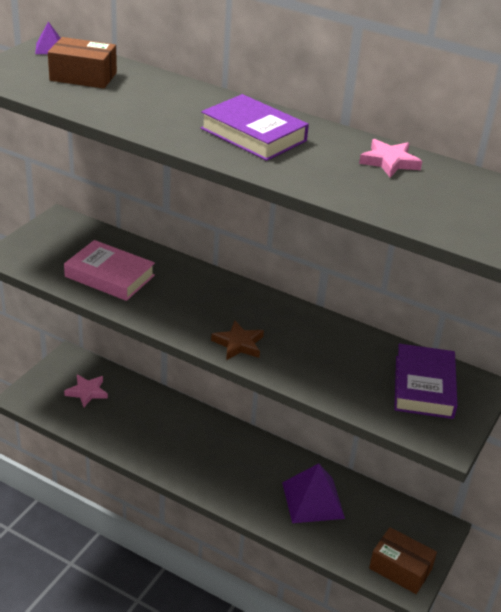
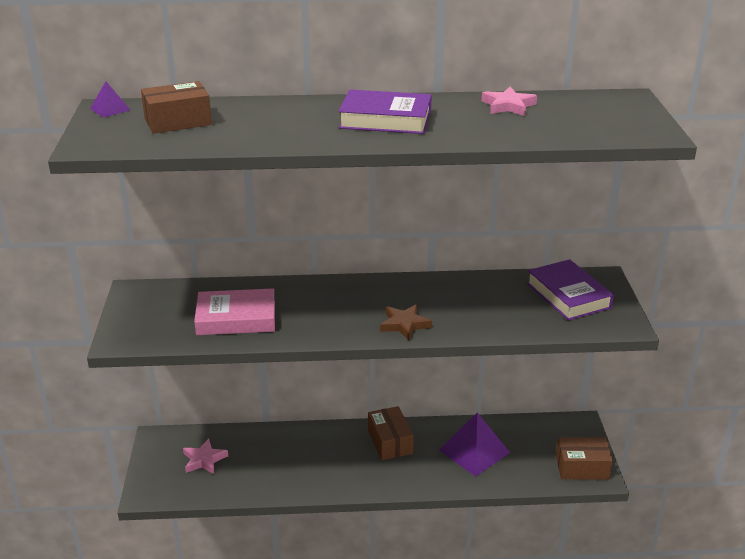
camera: 30 degrees left, 5 degrees down
none -> brown box [368,406,414,460]

